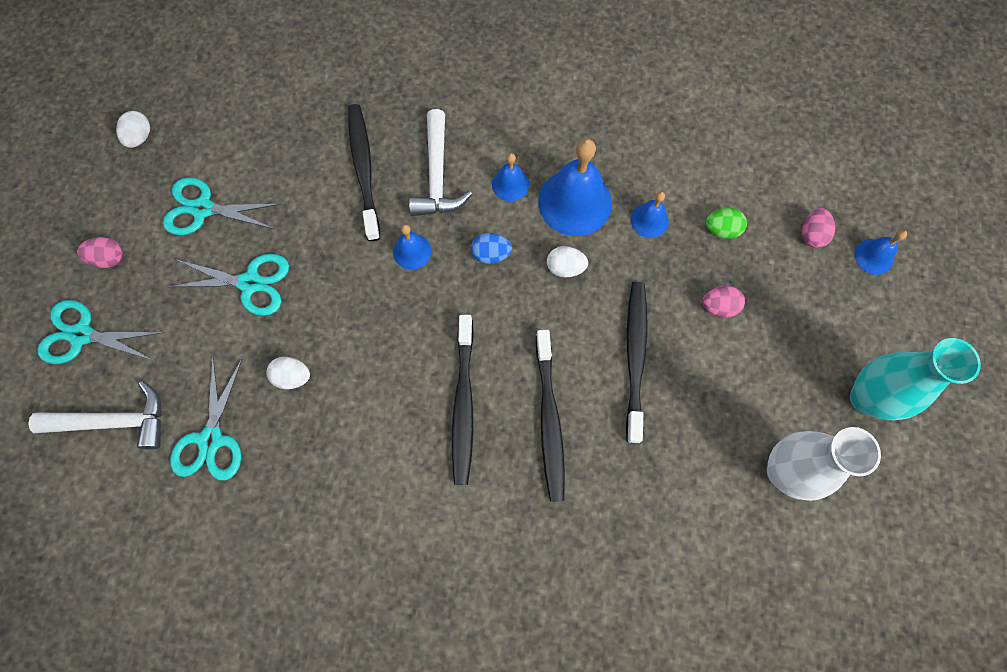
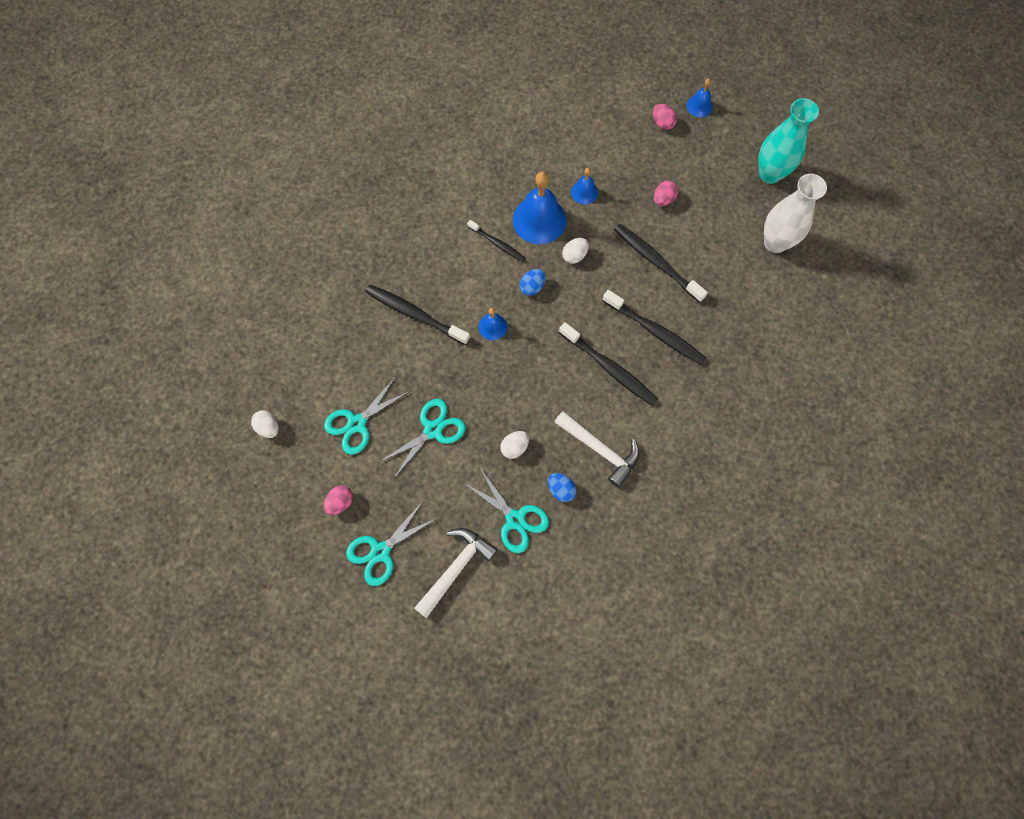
camera: 50 degrees left, 0 degrees up
white hammer [409,109,472,216] -> white hammer moved to [554,411,639,488]
blue bell [492,153,529,201] -> black toothbrush [467,220,526,262]
green egg [705,208,747,239] -> none
none -> blue egg [548,473,576,502]

